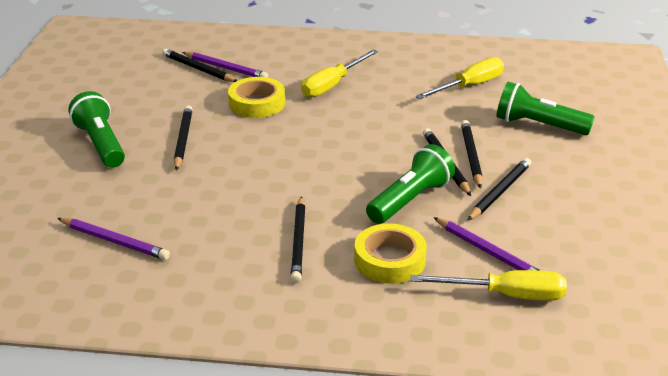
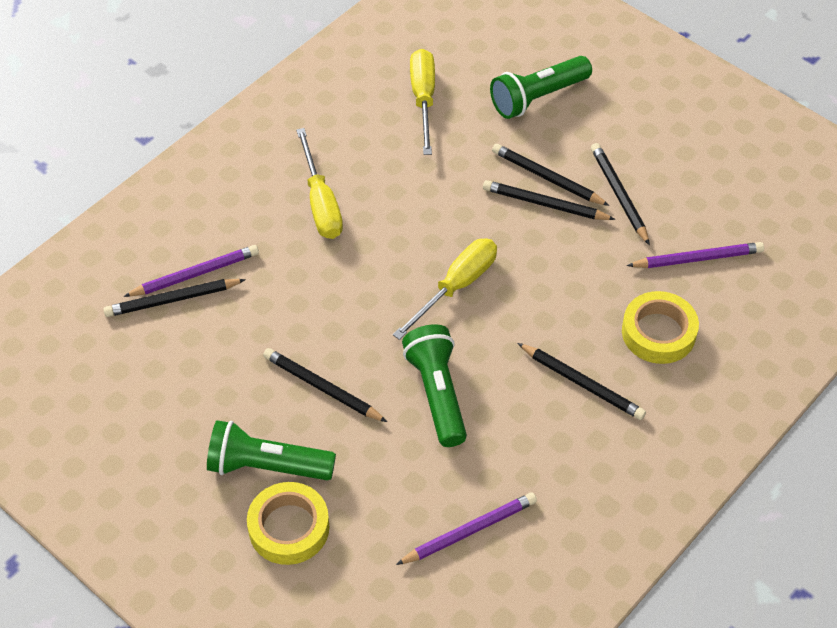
camera: 55 degrees left, 20 degrees up
yellow tape [228,77,285,118] -> yellow tape moved to [247,482,329,565]
green flashlight [366,144,455,224] -> green flashlight moved to [402,324,467,447]
yellow screwdriver [411,270,567,301] -> yellow screwdriver moved to [393,238,497,340]

